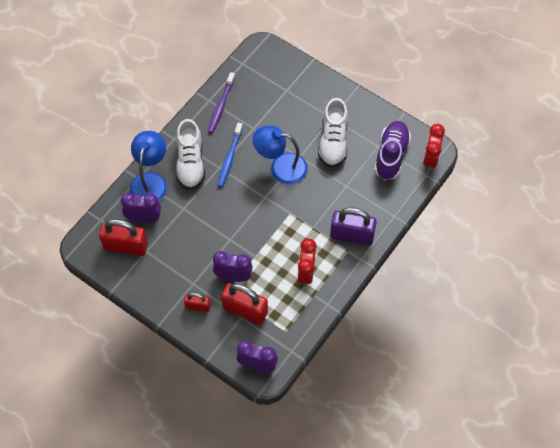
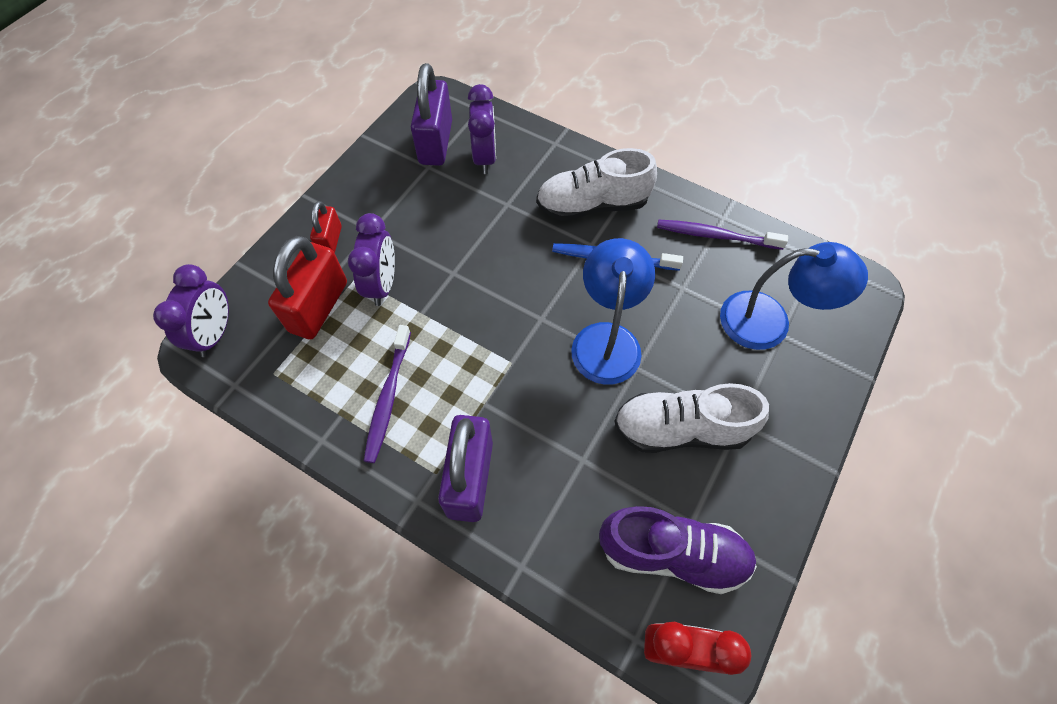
camera: 85 degrees right, 0 degrees up
red padlock [99,219,148,256] -> purple padlock [411,63,452,166]
blue lamp [130,131,167,201] -> blue lamp moved to [720,242,868,350]
red clock [298,239,317,287] -> purple toothbrush [364,325,411,463]

